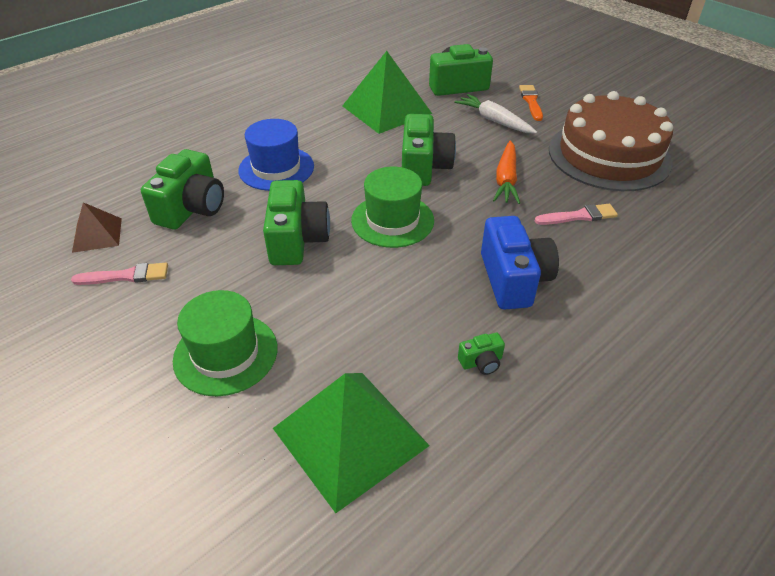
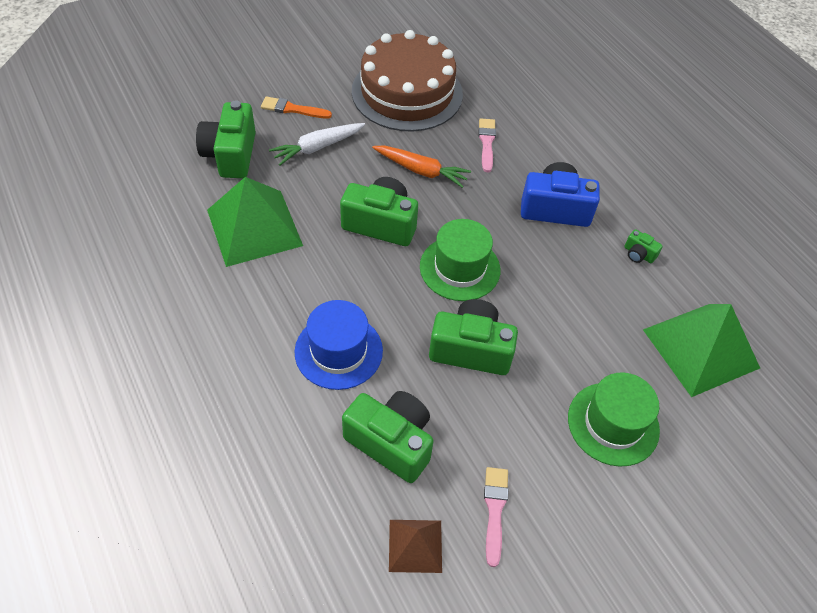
camera: 80 degrees left, 10 degrees up
green camera [458,333,505,375] -> green camera turned 135 degrees clockwise [624,229,663,263]

